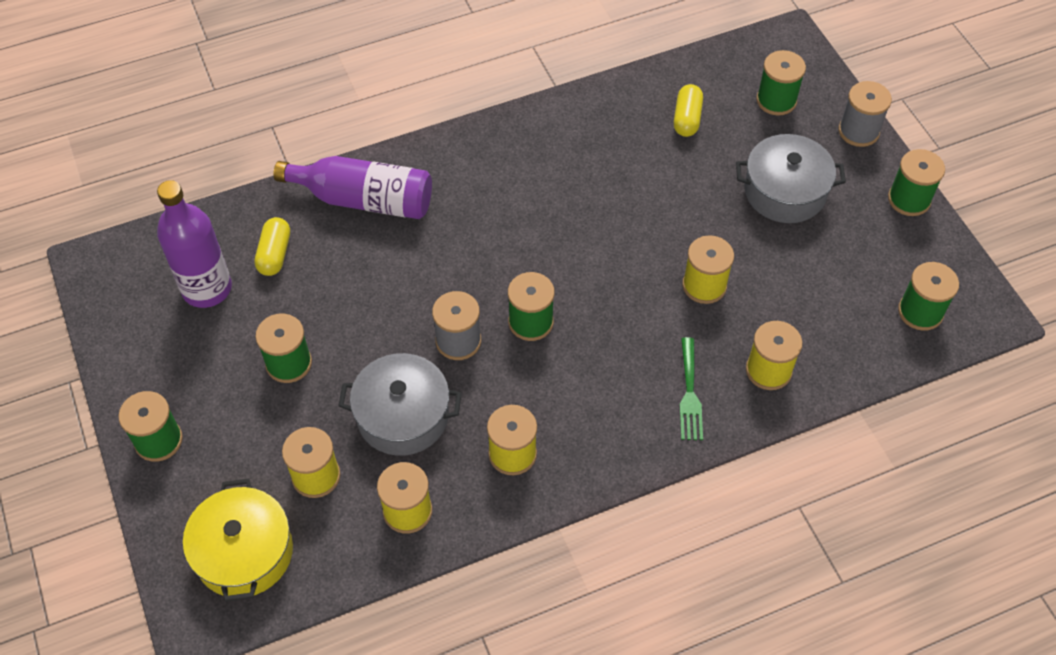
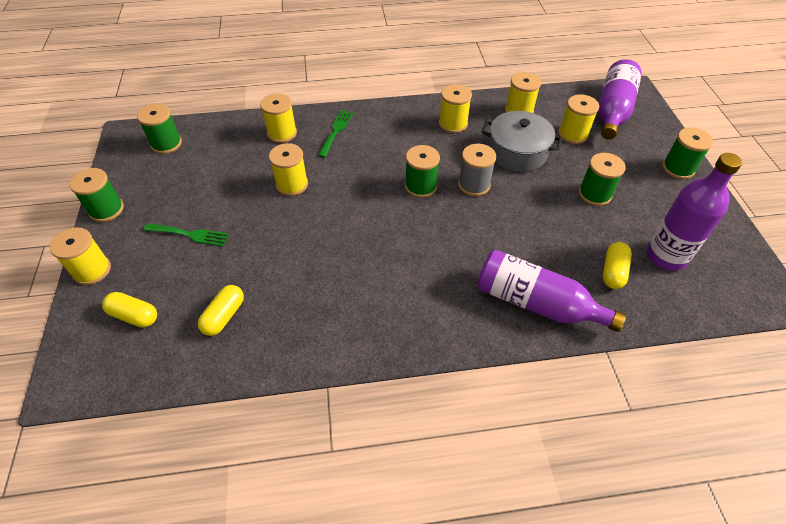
camera: 165 degrees left, 5 degrees down
yellow pot [183,479,293,602] -> purple bottle [598,59,642,140]
grey pot [736,134,846,223] -> green fork [144,223,229,247]
green spool [756,50,806,116] -> yellow capsule [102,292,157,328]
grey spool [838,81,892,147] -> yellow spool [50,227,111,285]

